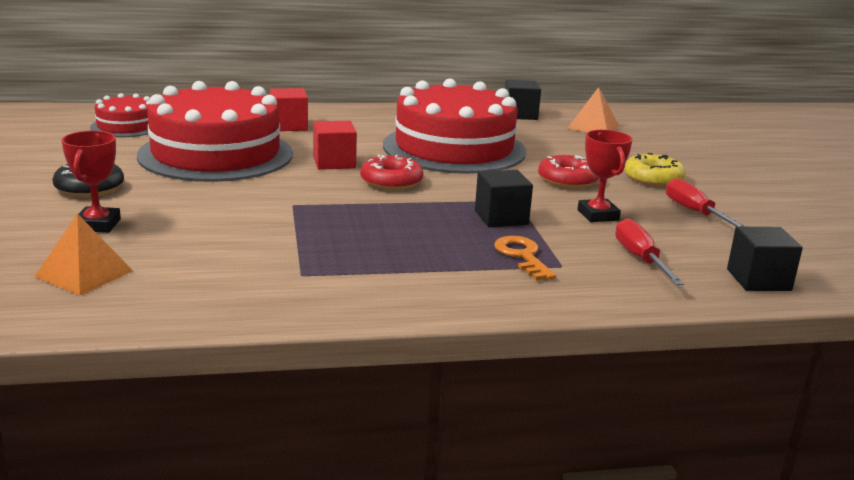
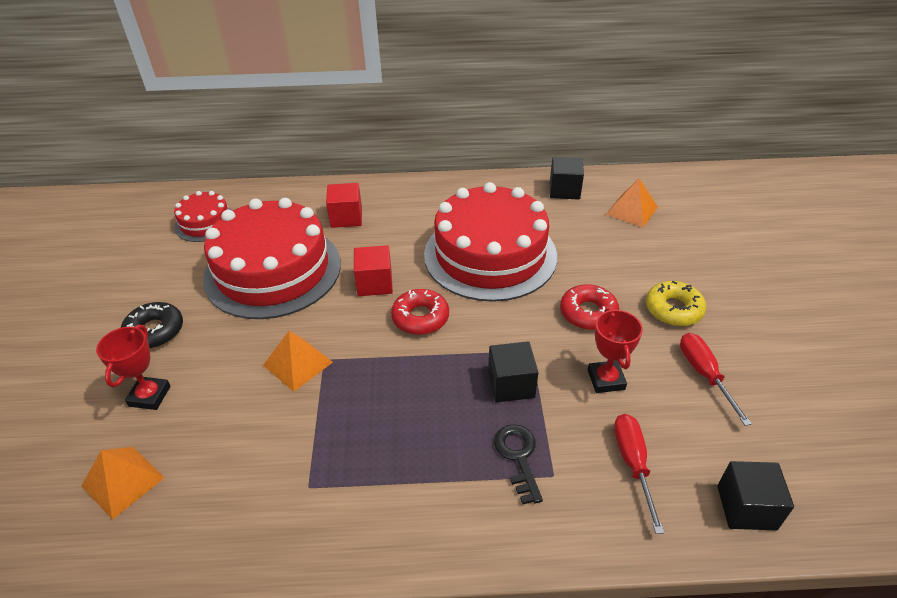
camera: 10 degrees right, 20 degrees up
orange key [494,236,556,280] -> black key [494,424,543,504]
none -> orange pyramid [263,331,333,392]

